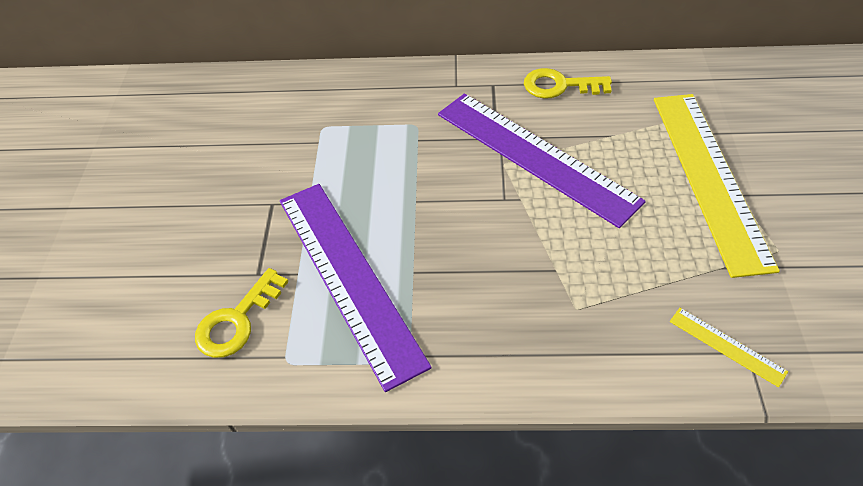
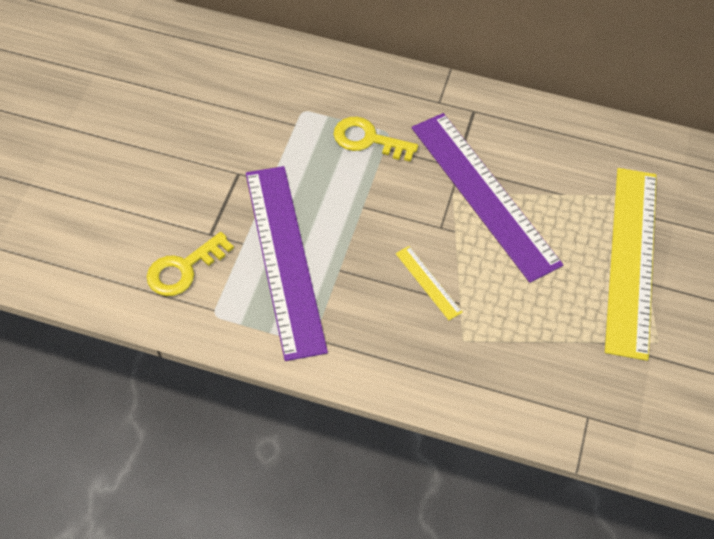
camera: 10 degrees right, 5 degrees up
yellow key [524,68,612,99] -> yellow key moved to [333,117,418,162]
yellow ruler [670,308,788,387] -> yellow ruler moved to [396,246,463,320]

